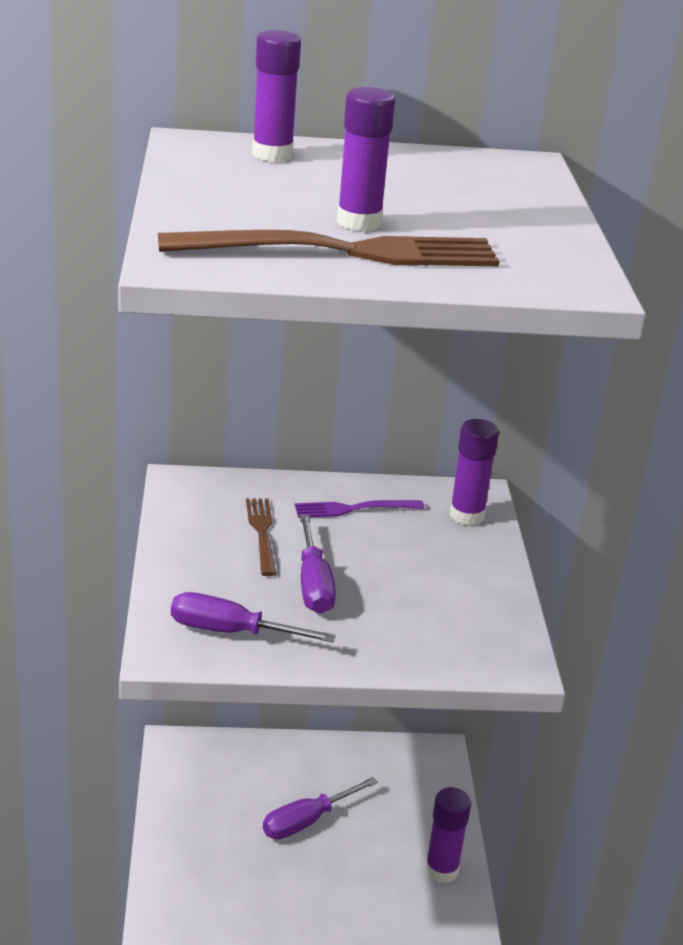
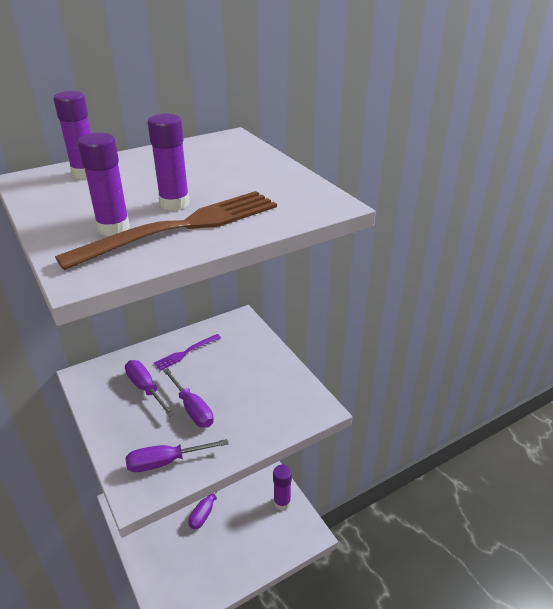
camera: 25 degrees left, 5 degrees up
brown fork [246,498,276,576] -> purple screwdriver [125,360,174,417]
purple glue stick [449,419,499,526] -> purple glue stick moved to [78,133,130,236]

